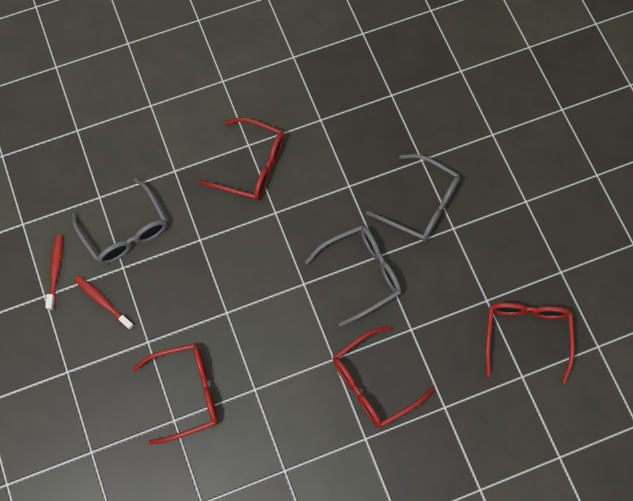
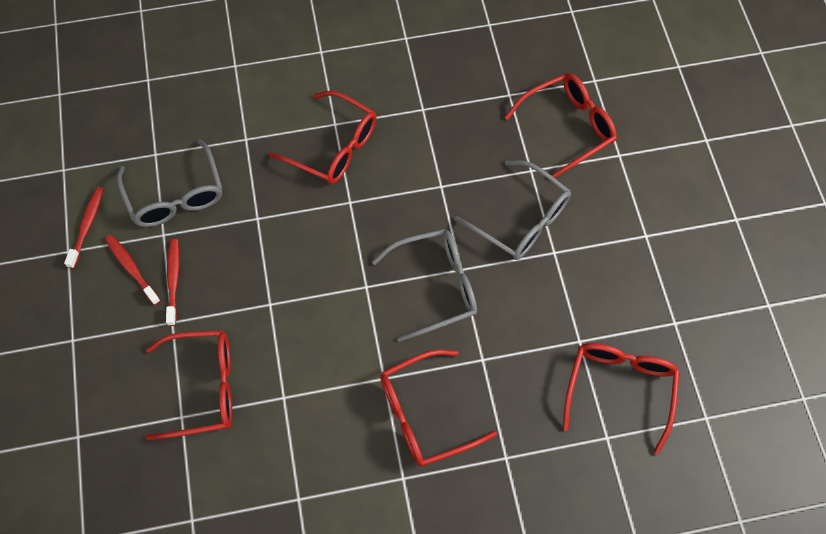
camera: 10 degrees right, 5 degrees down
none -> red toothbrush [166,239,179,326]
none -> red glasses [505,73,617,178]

